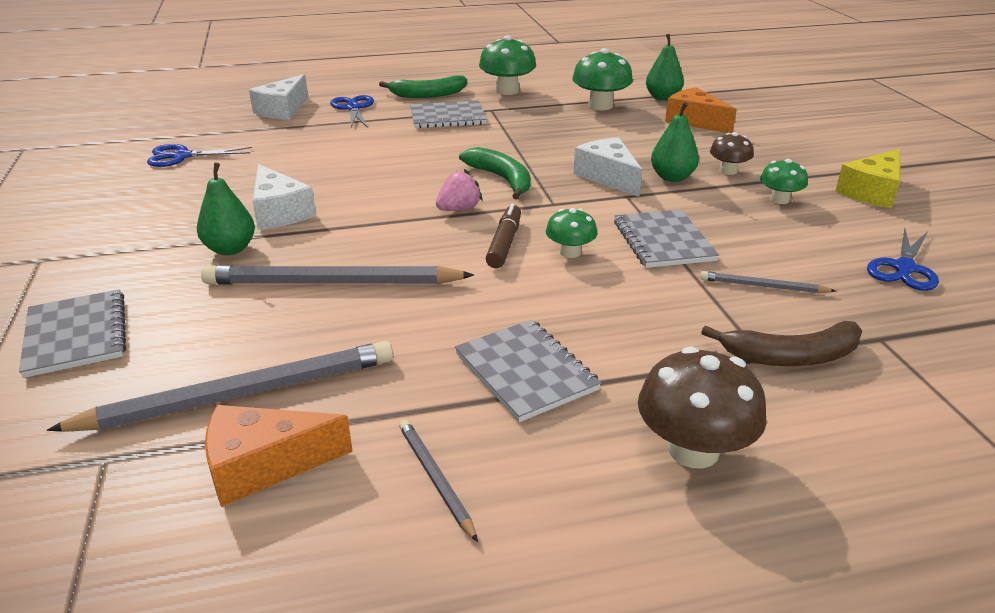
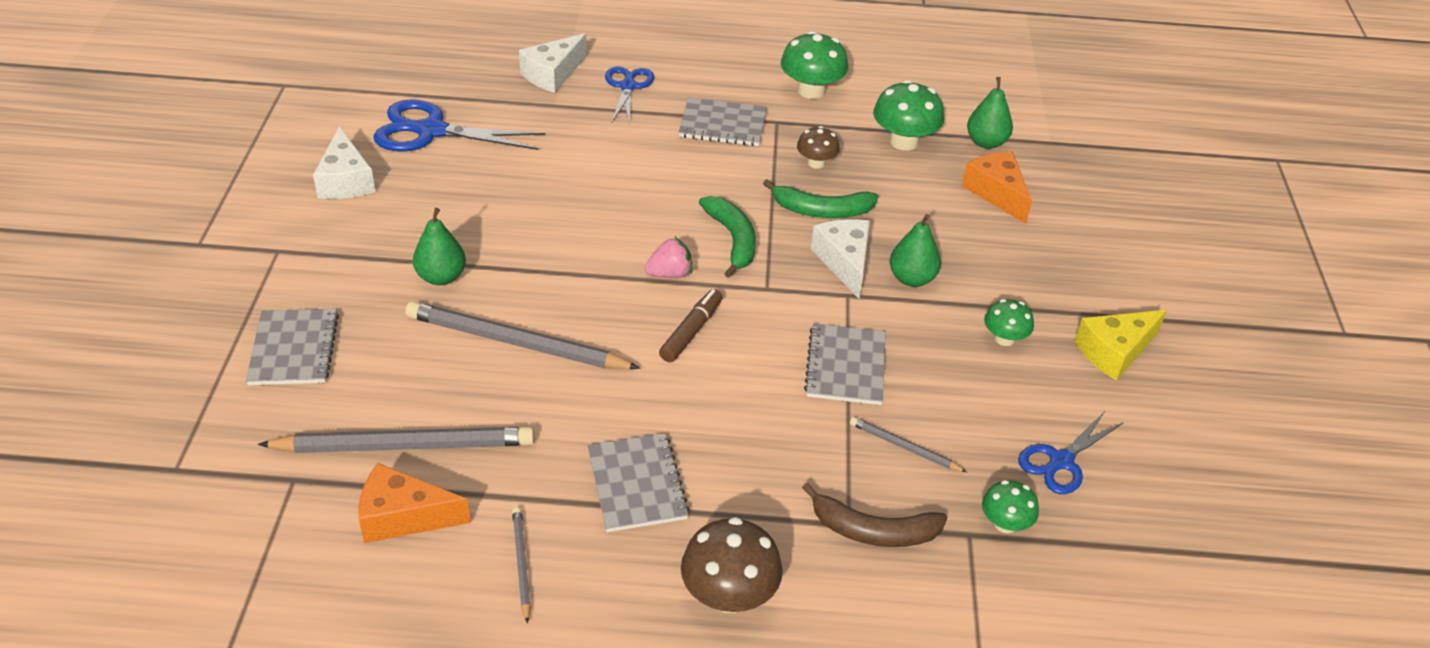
camera: 15 degrees right, 10 degrees up
blue scissors [147,144,252,167] -> blue scissors [373,99,545,151], size x1.60
white cheese [252,164,316,230] -> white cheese moved to [313,126,376,199]
green banana [379,75,467,98] -> green banana moved to [763,179,878,218]
green mushroom [546,208,598,258] -> green mushroom moved to [982,480,1039,533]
brown mushroom [710,132,754,175] -> brown mushroom moved to [797,126,840,169]

